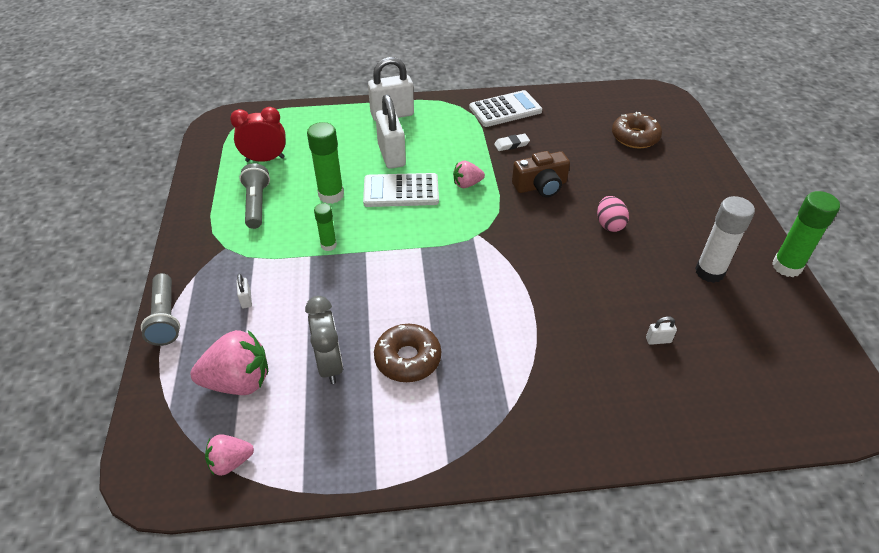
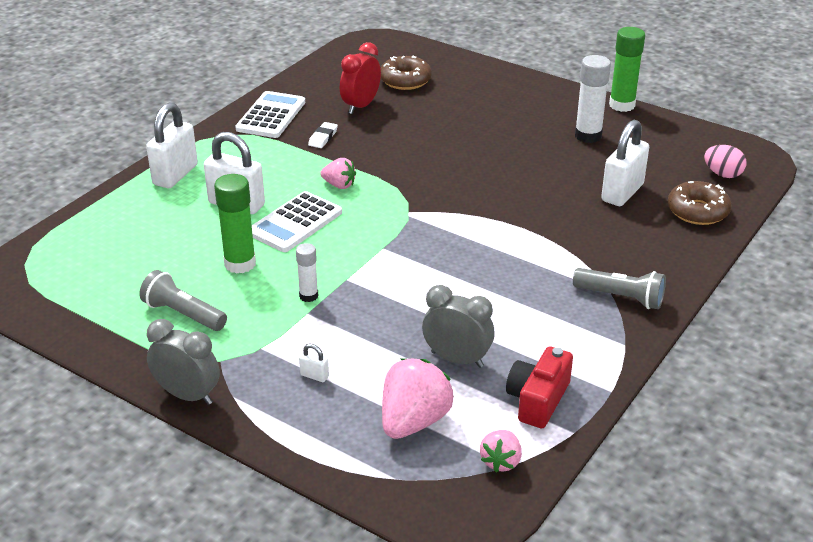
camera: 50 degrees left, 10 degrees down
grey flashlight [141,273,180,346] -> grey flashlight moved to [573,268,666,309]
red clock [230,107,286,162] -> red clock moved to [340,42,381,114]
green glue stick [314,203,337,251] -> white glue stick [296,243,318,302]
brown donut [374,324,441,382] -> brown donut moved to [668,181,732,225]
pink strawberry [453,161,485,188] -> pink strawberry turned 90 degrees counterclockwise [320,158,356,189]
brown camera [512,151,570,197] -> none
pink egg [597,196,629,232] -> pink egg moved to [704,145,746,178]
white padlock [646,316,677,345] -> white padlock [601,120,649,206], size x2.39
none -> grey clock [147,319,220,405]
none -> red camera [506,346,573,428]

